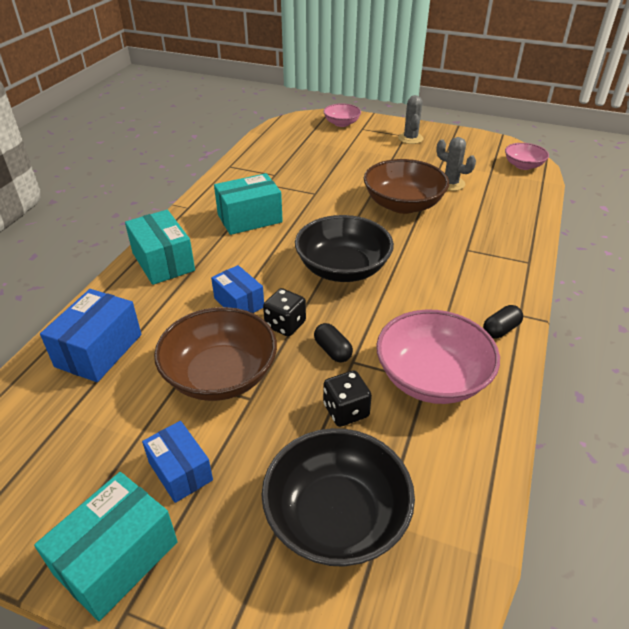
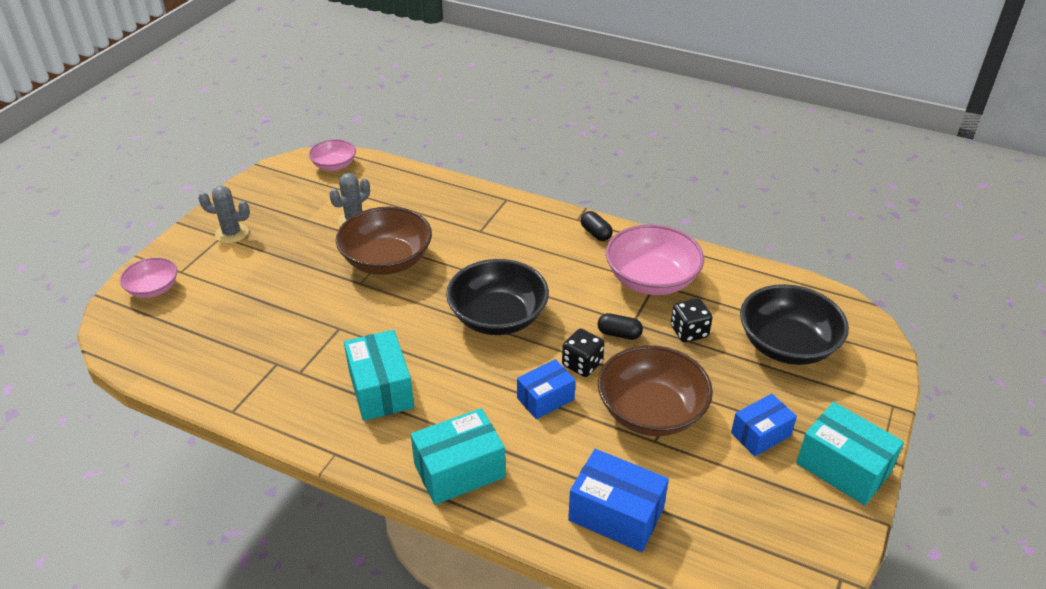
camera: 85 degrees left, 0 degrees up
black capsule [314,323,353,362] -> black capsule turned 45 degrees clockwise [597,313,643,340]

